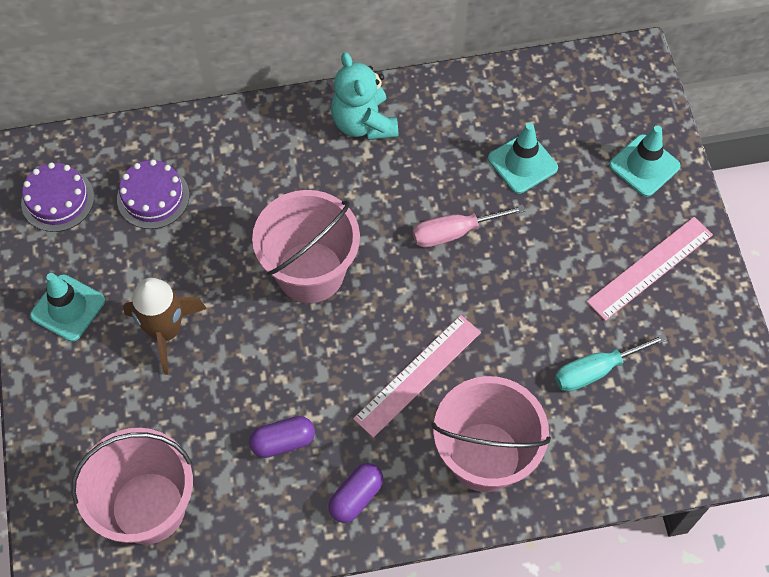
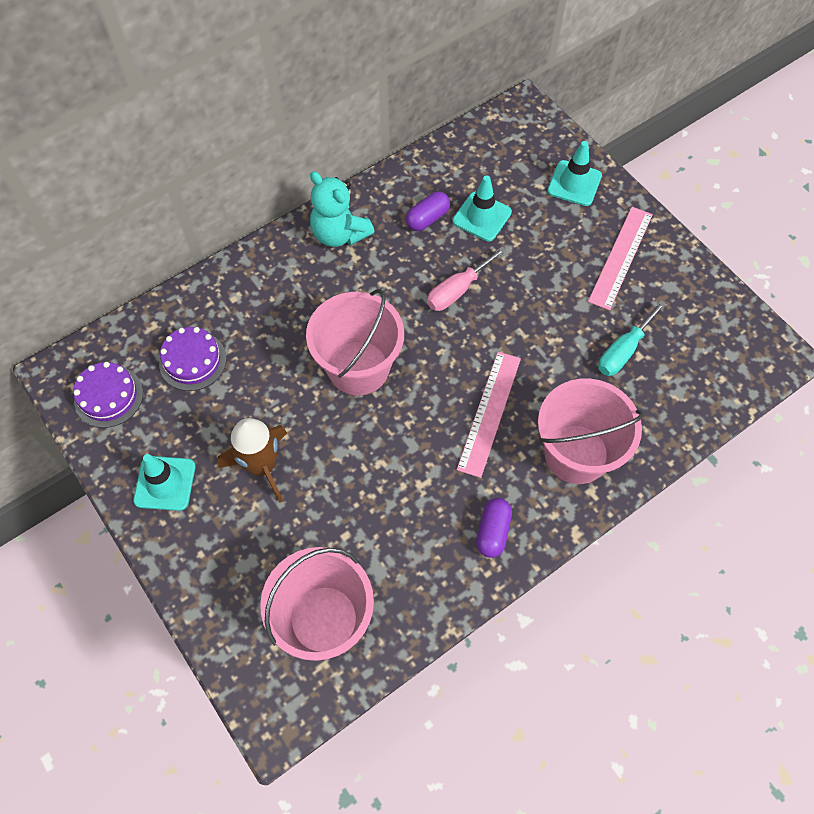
camera: 25 degrees left, 0 degrees up
purple capsule [249,416,315,458] -> purple capsule moved to [406,191,450,231]

